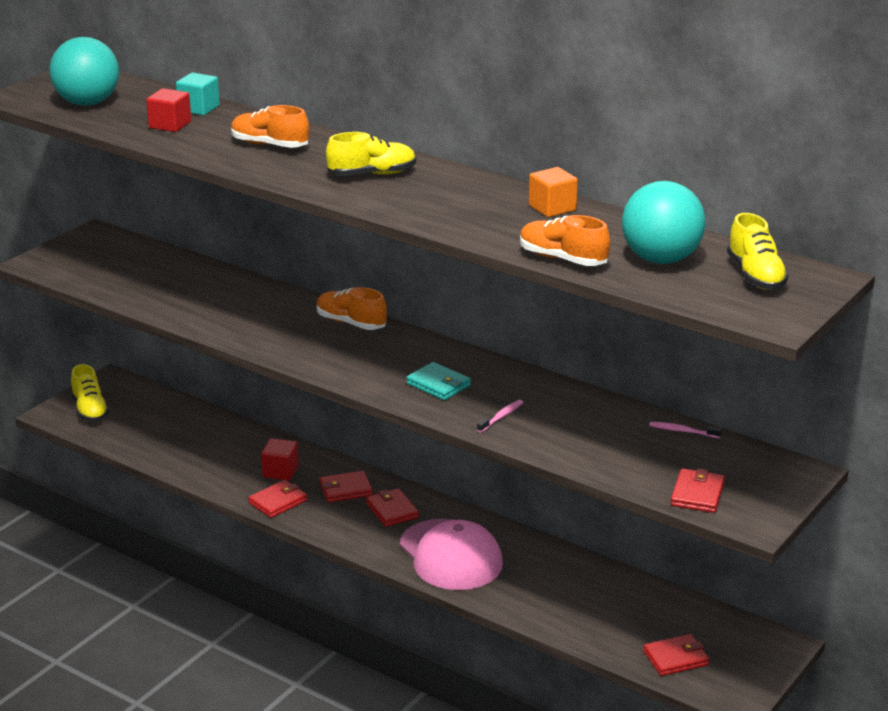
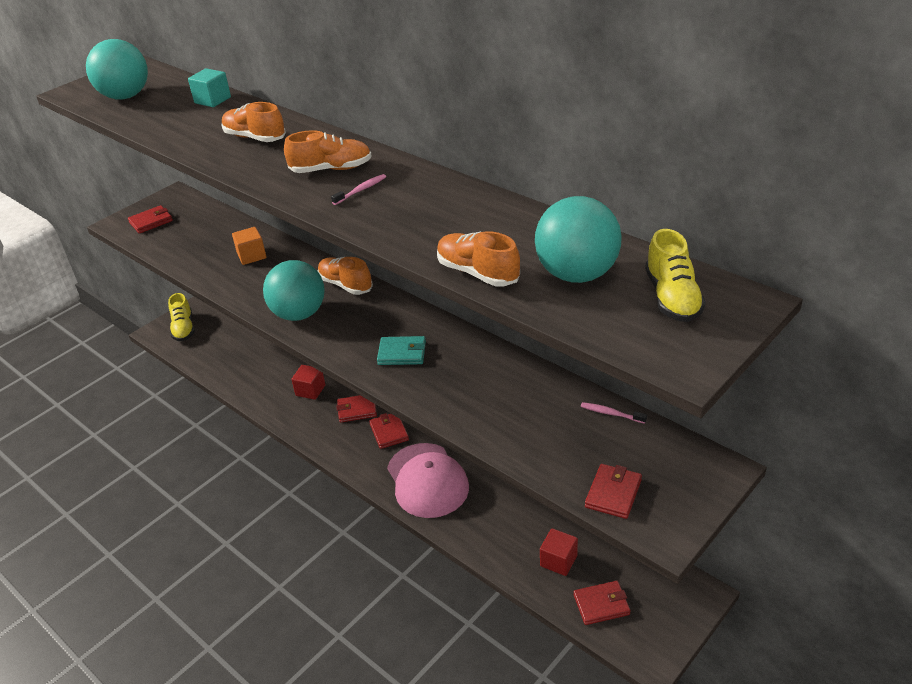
camera: 10 degrees right, 10 degrees up
red cube [146,88,191,132] -> red cube moved to [540,528,578,576]
red wallet [248,480,307,518] -> red wallet moved to [128,205,173,234]
yellow shoe [326,132,416,176] -> orange shoe [284,130,372,173]
turquoise wallet [406,362,471,400] -> turquoise wallet turned 45 degrees counterclockwise [377,336,426,365]
pink toothbrush [477,400,524,433] -> pink toothbrush moved to [331,174,386,205]
orange cube [529,167,578,217] -> orange cube moved to [232,227,267,265]
none -> turquoise ball [263,260,325,321]

